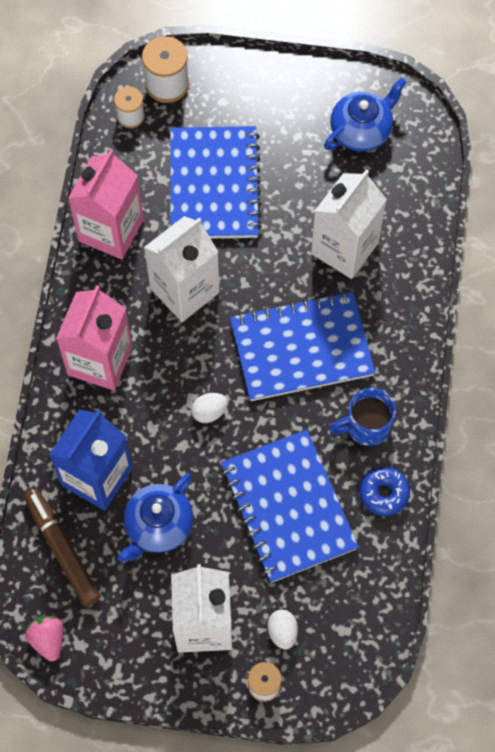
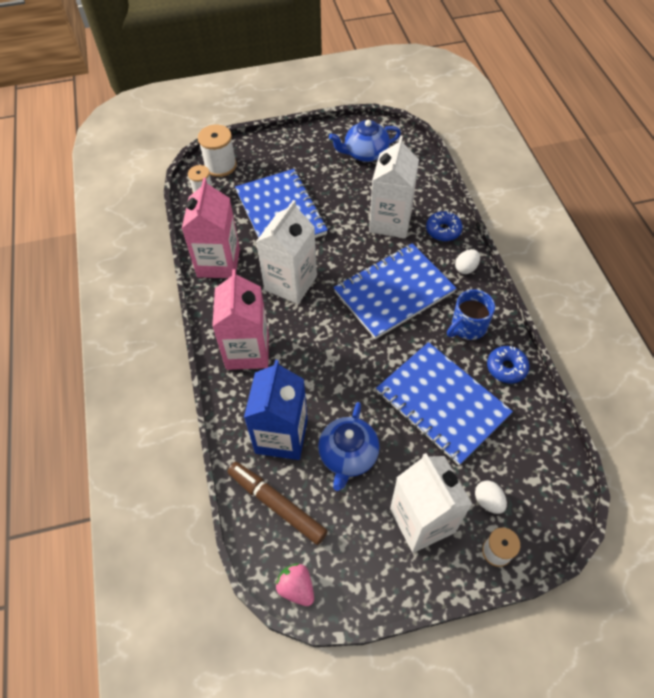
camera: 20 degrees left, 10 degrees down
white egg [191,393,228,423] -> white egg moved to [455,249,480,274]
blue teapot [324,78,406,151] -> blue teapot turned 135 degrees counterclockwise [329,120,401,162]
none -> blue donut [426,211,463,241]

